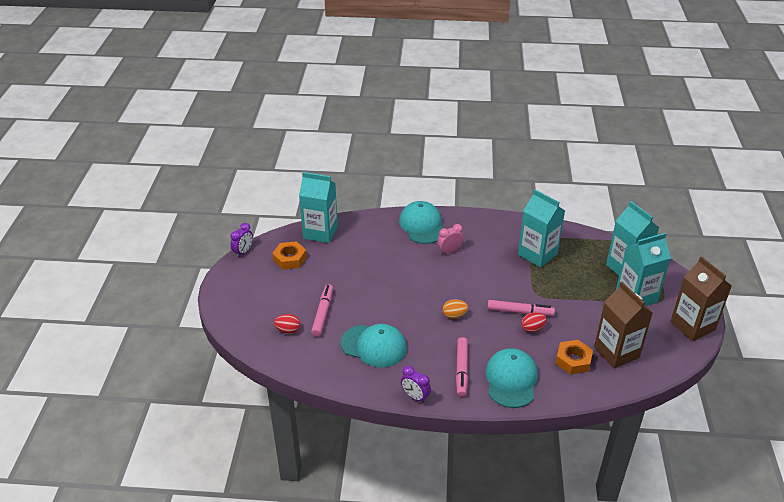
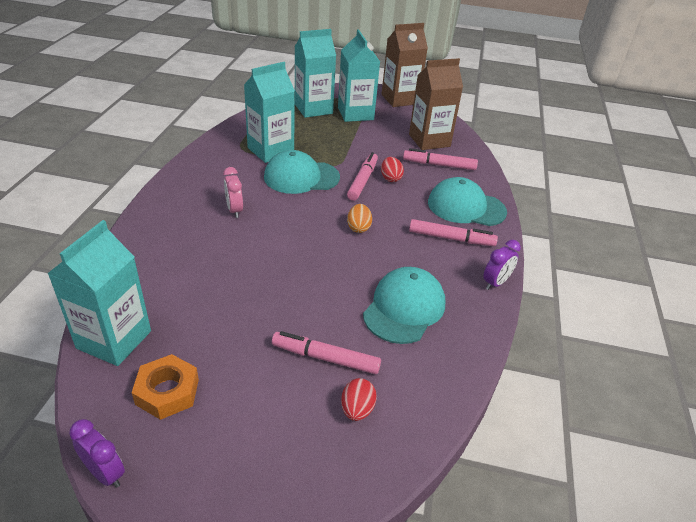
camera: 85 degrees left, 0 degrees up
turquoise cap [399,201,443,244] -> turquoise cap moved to [264,150,340,194]
orange nut [555,340,593,375] -> pink marker [403,148,478,170]

